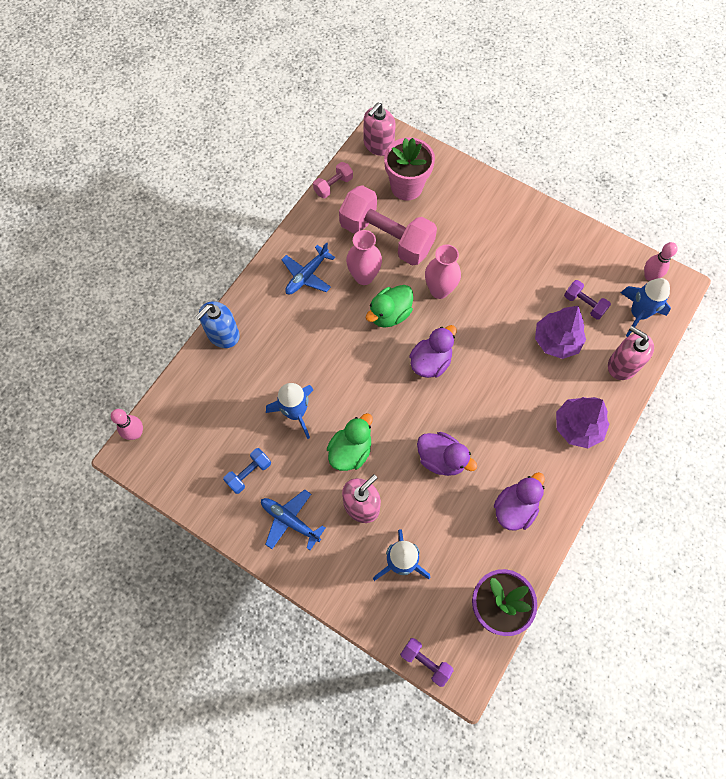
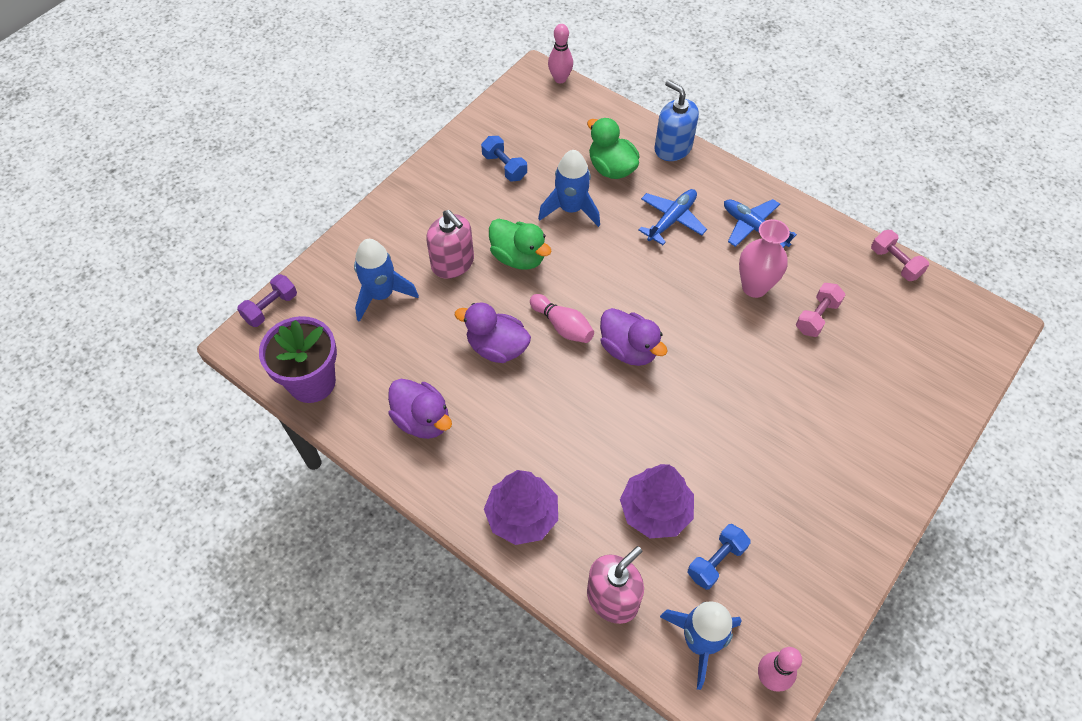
camera: 95 degrees right, 10 degrees down
blue plane [261,490,325,550] -> blue plane moved to [638,189,707,245]
pink dumbbell [339,185,437,266] -> pink dumbbell [796,283,845,337], size x0.45
pink soap dispenser [364,103,396,156] -> none
green duck [366,285,413,328] -> green duck moved to [587,118,639,179]
pink flower pot [384,137,435,201] -> none
purple duck [417,432,477,476] -> purple duck turned 75 degrees clockwise [455,302,531,363]
pink vase [425,244,461,299] -> none
purple dumbbell [564,280,611,319] -> blue dumbbell [688,524,751,590]
none -> pink bowling pin [530,294,594,343]

